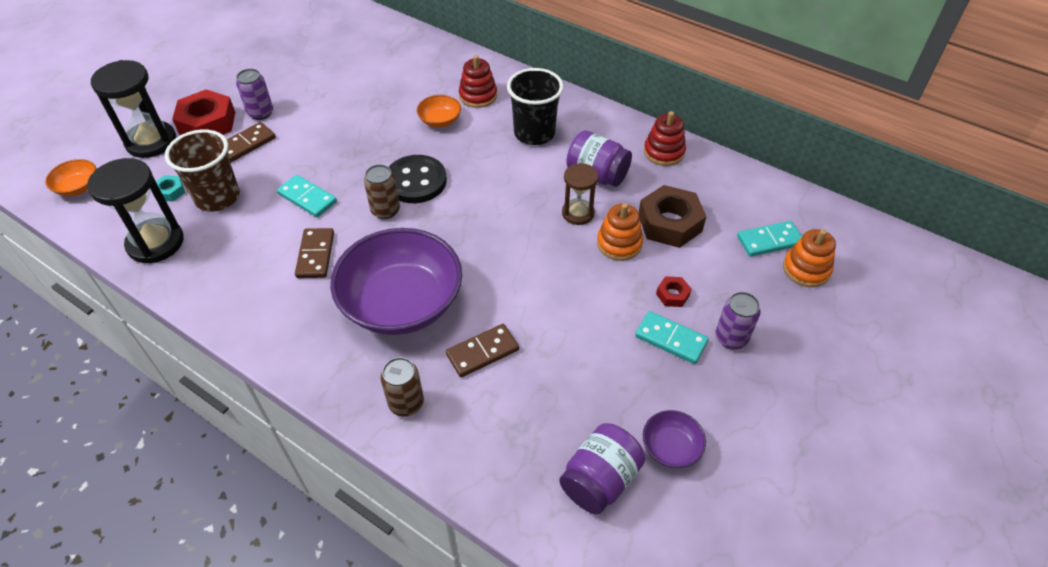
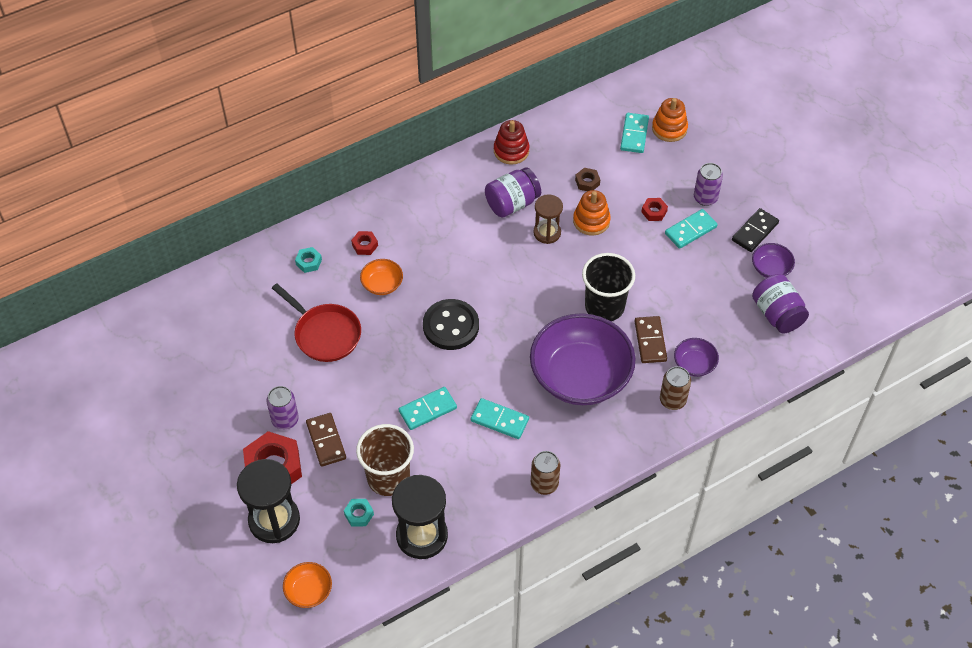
camera: 65 degrees left, 5 degrees up
brown domino [295,228,334,278] -> turquoise domino [471,398,529,439]
brown can [364,164,400,219] -> brown can moved to [531,451,561,495]
red stacking toy [459,55,497,108] -> red nut [351,231,378,255]
black cup [507,68,564,145] -> black cup moved to [582,253,635,321]
brown nut [639,185,706,248] -> brown nut [575,168,600,191], size x0.47
none -> red pan [272,283,361,362]
none -> turquoise nut [295,247,322,273]
none -> purple bowl [674,338,719,377]
none -> black domino [732,208,779,252]

